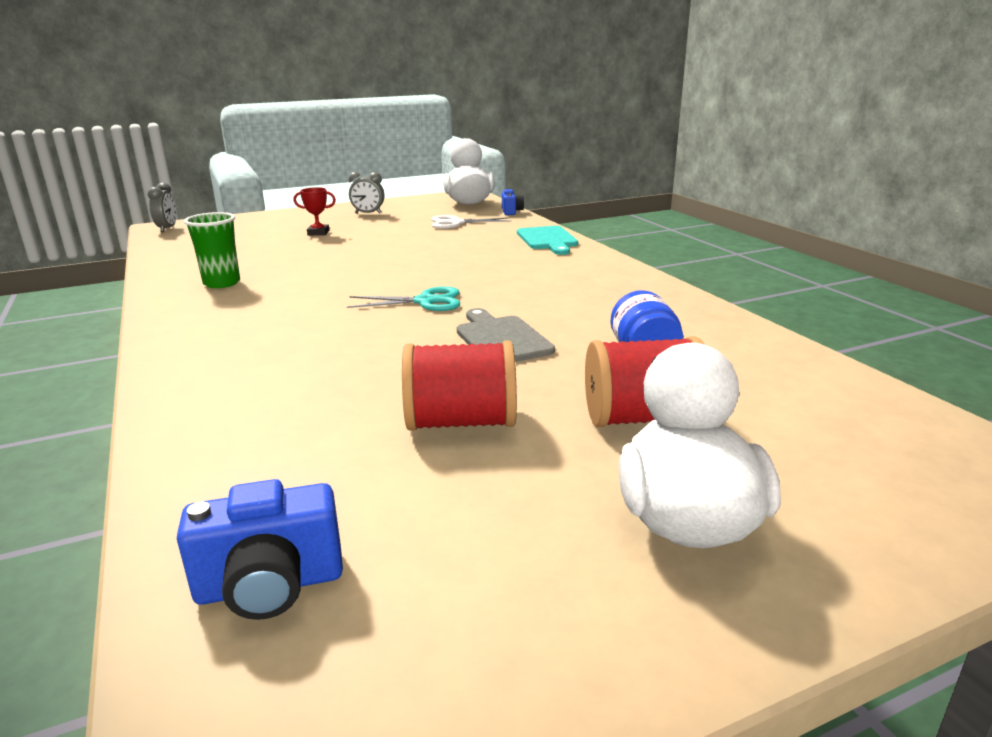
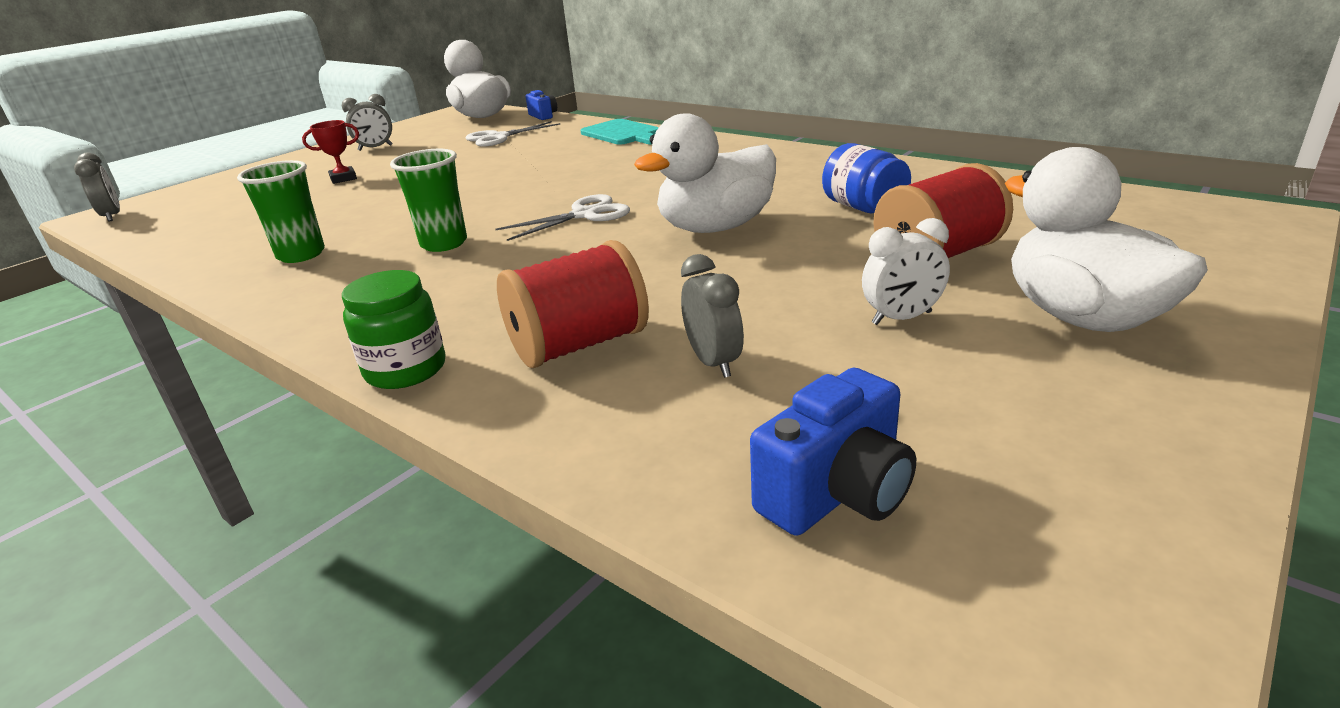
camera: 25 degrees left, 5 degrees up
turquoise scissors [347,286,460,311] -> white scissors [496,194,630,241]
red spool [402,340,517,431] -> red spool moved to [497,240,649,368]
grey cutting board [457,308,555,362] -> white duck [634,113,776,233]
none -> green jar [342,270,446,389]
none -> green cup [390,149,467,252]
none -> grey clock [681,254,744,378]
none -> white clock [862,218,950,325]

